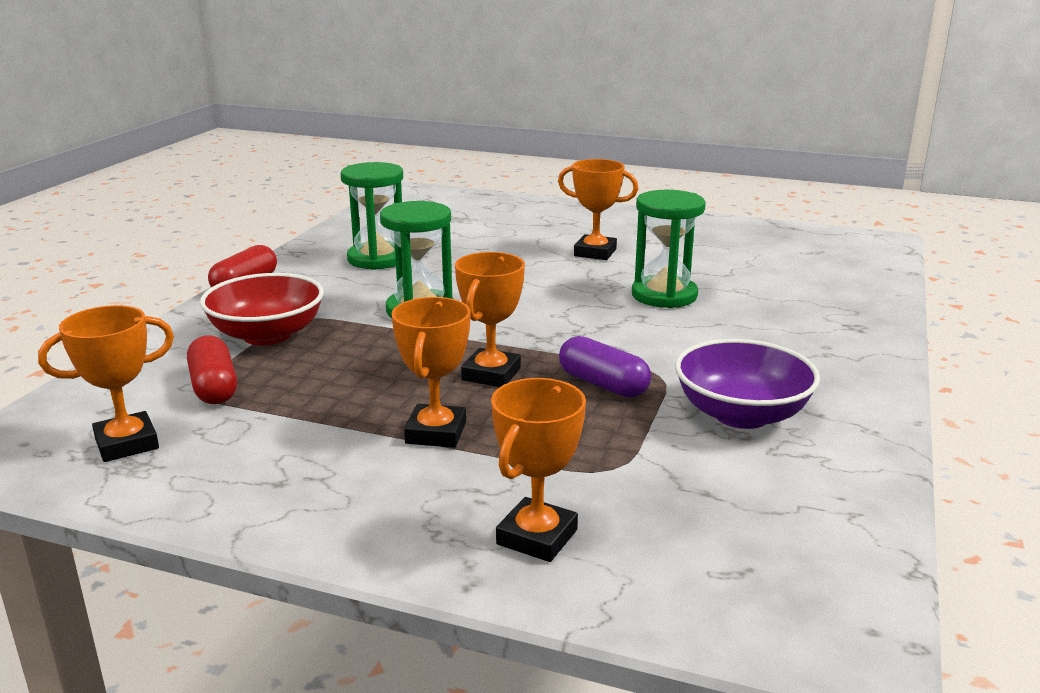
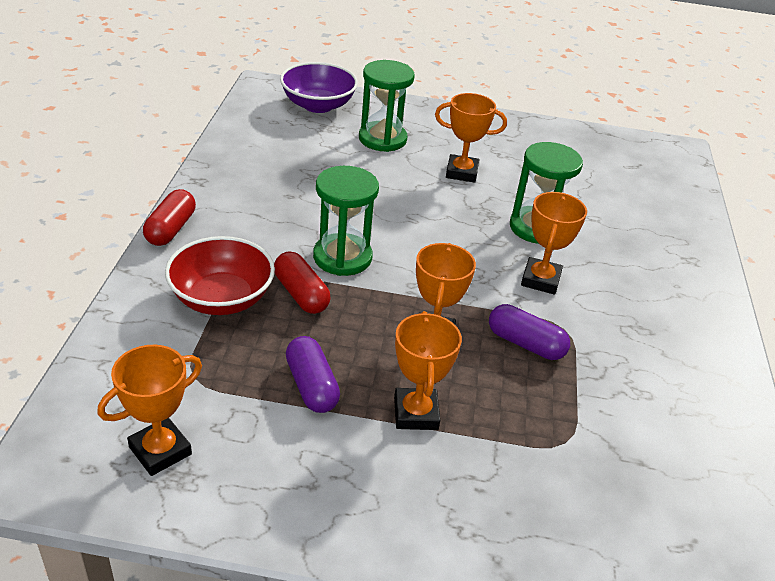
camera: 15 degrees left, 15 degrees up
red capsule [187,336,237,404] -> red capsule moved to [274,251,331,314]
green hourglass [341,162,403,270] -> green hourglass moved to [359,60,415,152]
orange trophy [491,378,586,562] -> orange trophy moved to [521,192,587,295]
purple bowl [675,339,820,429] -> purple bowl moved to [280,62,358,113]
none -> purple capsule [286,336,340,413]

